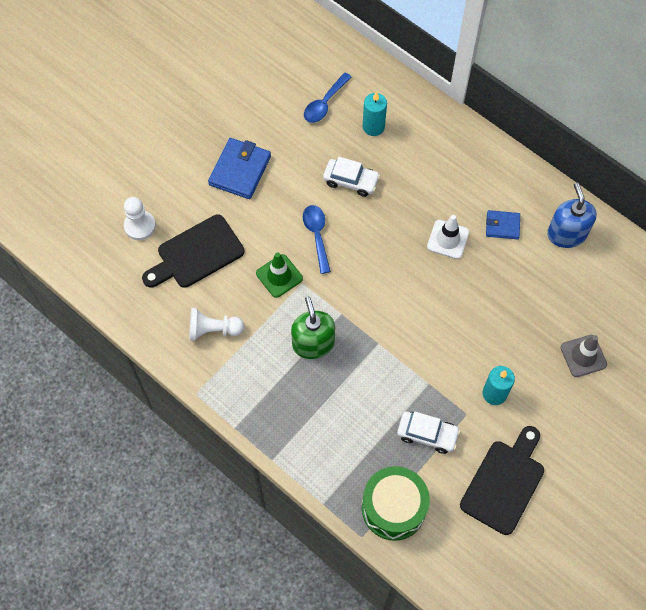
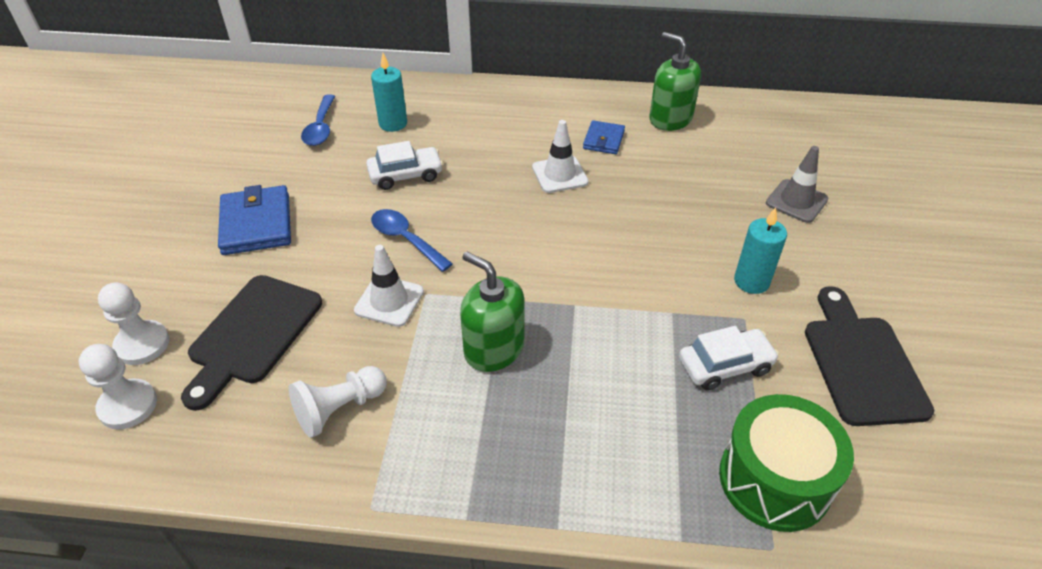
camera: 35 degrees left, 20 degrees down
green traffic cone [256,252,303,298] -> white traffic cone [354,245,424,327]
blue wallet [486,210,520,239] -> blue wallet turned 45 degrees counterclockwise [583,120,625,154]
blue soap dispenser [547,183,597,248] -> green soap dispenser [649,32,701,131]
none -> white pawn [79,344,157,429]

